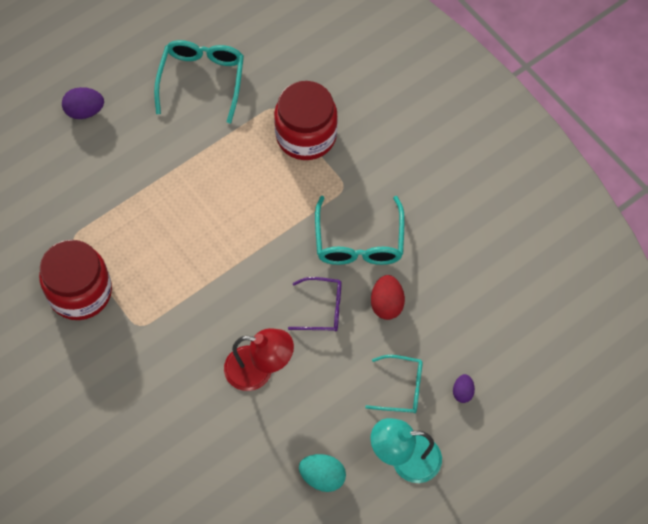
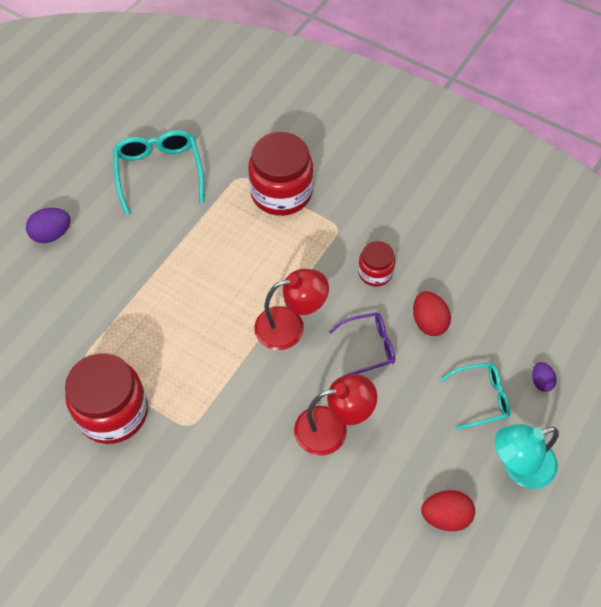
camera: 20 degrees left, 5 degrees down
turquoise egg [299,454,346,492] -> red egg [421,490,475,531]
turquoise glasses [315,196,405,265] -> red jar [358,241,395,286]
none -> red lamp [254,269,329,350]

